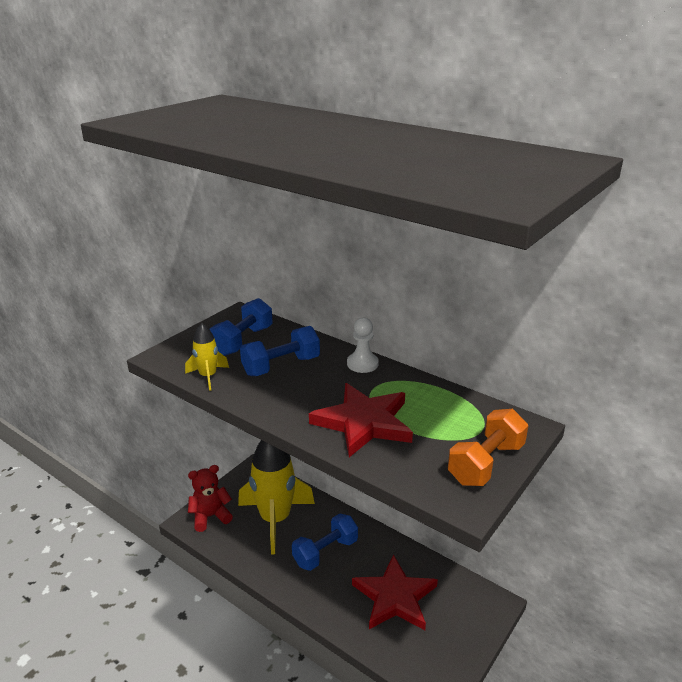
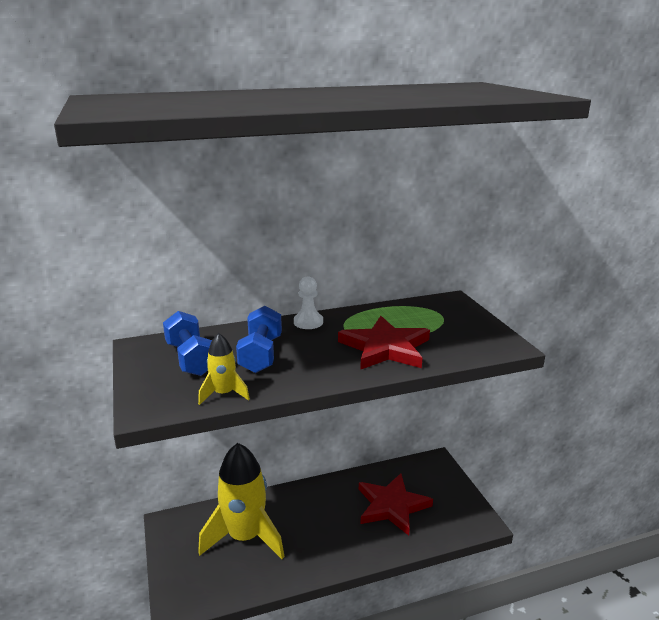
camera: 55 degrees left, 5 degrees down
red teddy bear [188,465,233,532] -> none
blue dumbbell [292,513,358,571] -> none
orange dumbbell [448,409,529,486] -> none

